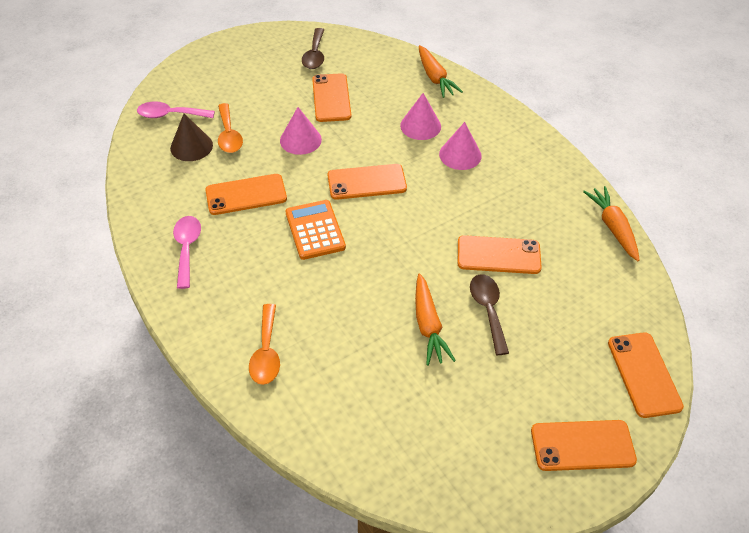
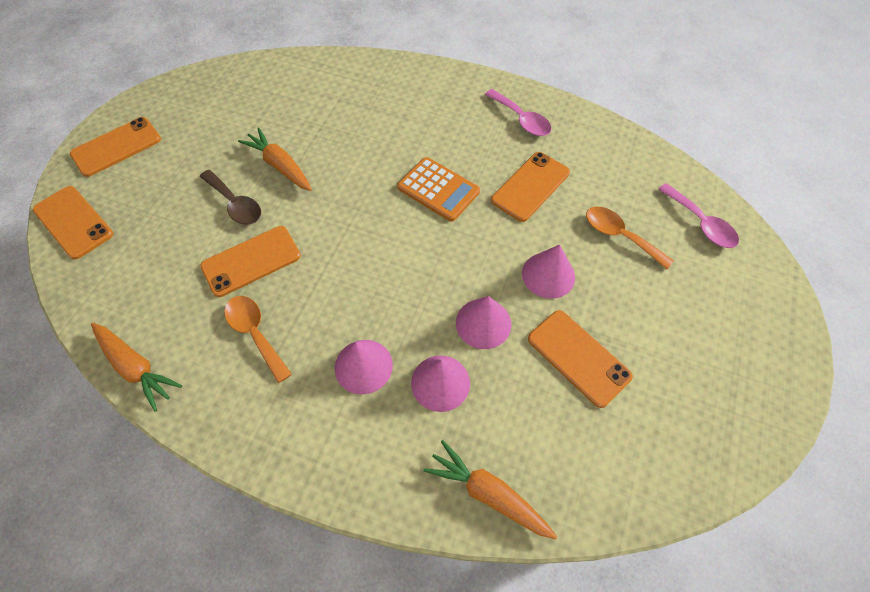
camera: 145 degrees right, 10 degrees up
pink spoon [137,101,215,118] -> pink spoon turned 90 degrees clockwise [658,183,739,248]
brown cone [170,114,213,161] -> none
orange spoon [249,304,280,385] -> orange spoon moved to [224,296,292,383]
brown spoon [302,28,324,69] -> none
orange phone [327,164,407,200] -> none
none -> pink cone [456,296,511,349]

